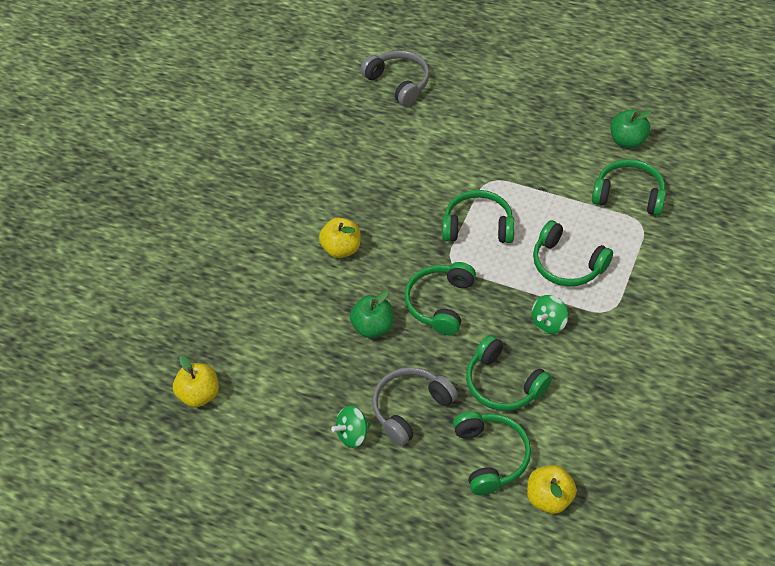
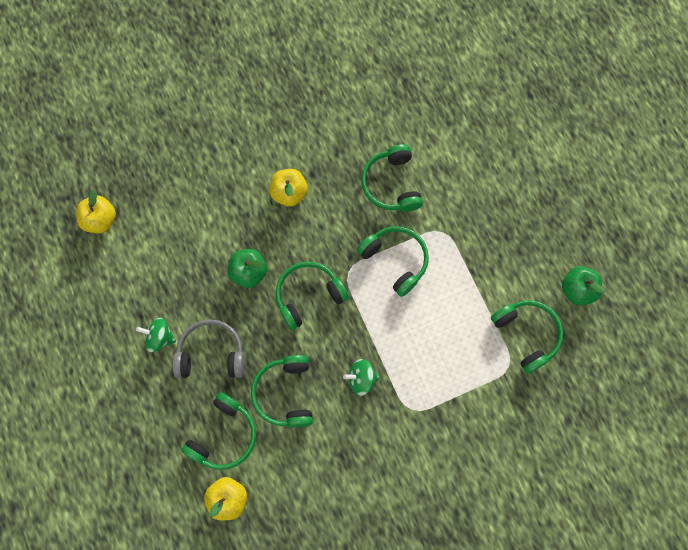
camera: 40 degrees right, 20 degrees up
grey headphones [361,50,430,106] -> none
green headphones [533,220,613,286] -> green headphones moved to [361,144,423,212]

